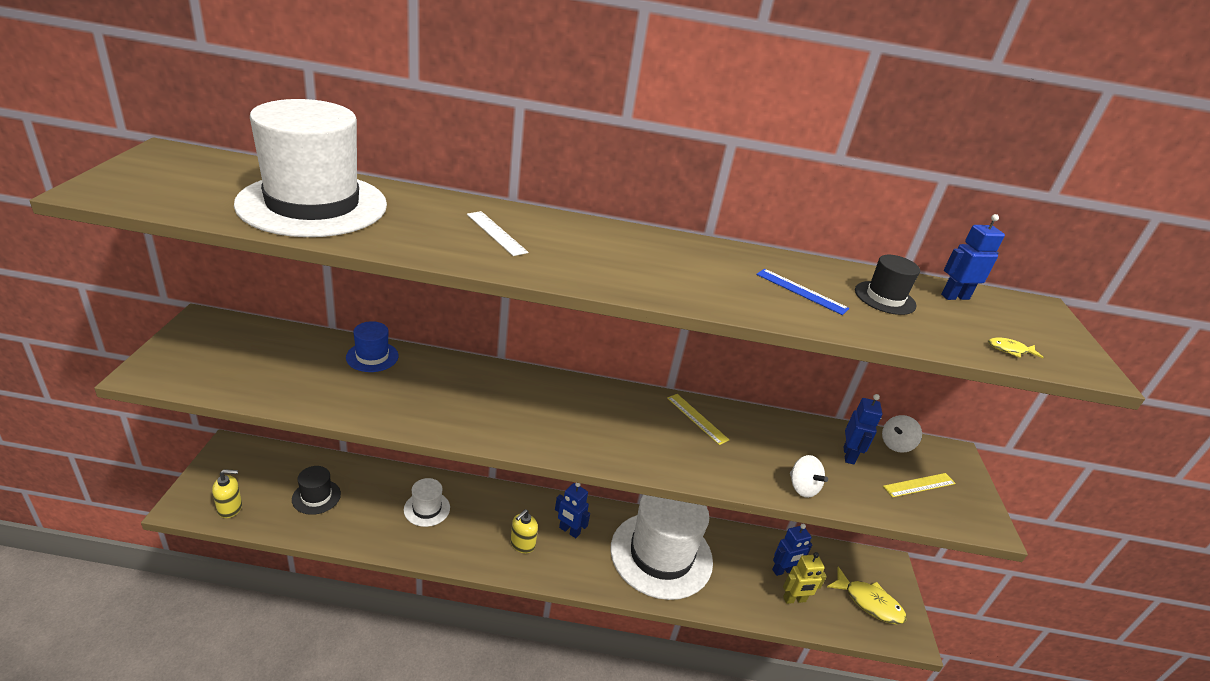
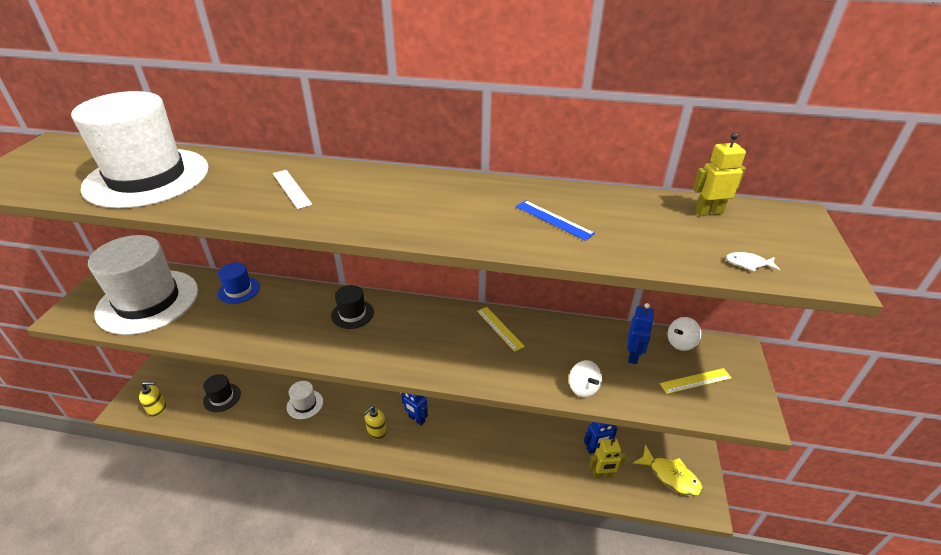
camera: 10 degrees right, 5 degrees up
white hat [610,495,713,600] -> white hat moved to [88,235,198,335]
black hat [855,255,920,315] -> black hat moved to [331,285,374,329]
blue robot [941,214,1005,300] -> yellow robot [693,133,746,216]
yellow fish [988,338,1043,358] -> white fish [726,252,780,272]

